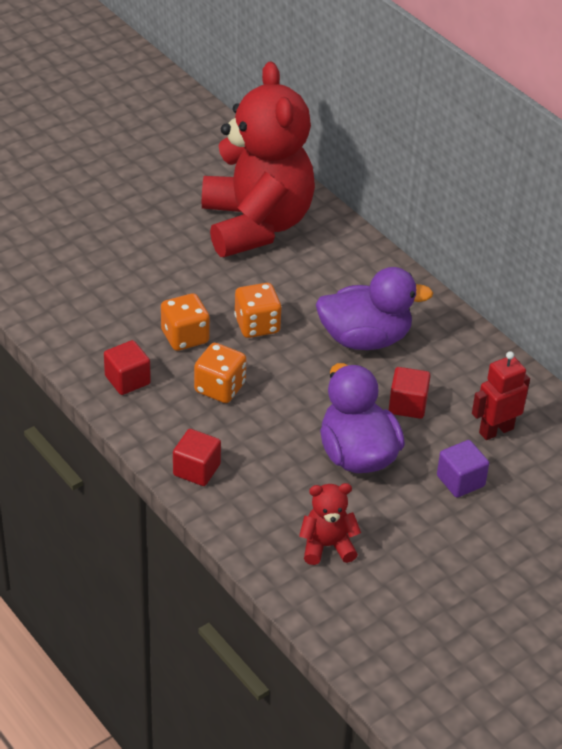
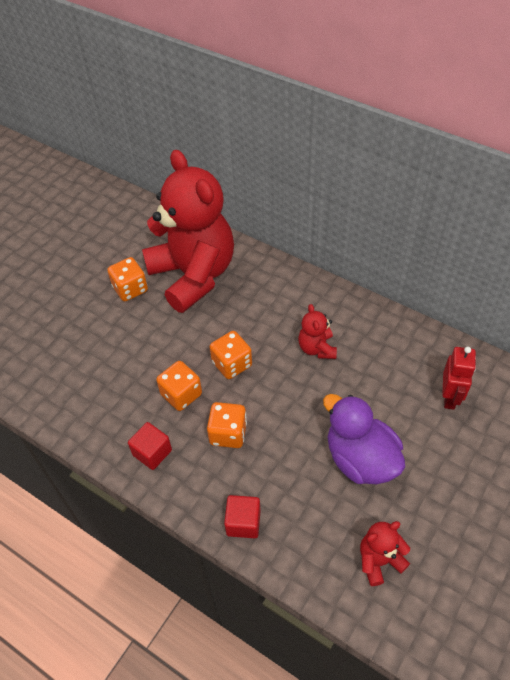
camera: 15 degrees left, 10 degrees up
purple duck [316,267,433,350] -> red teddy bear [298,304,337,359]
red cube [389,367,431,419] -> none
purple cube [437,440,489,498] -> none
red robot [472,351,530,440] -> red robot turned 150 degrees clockwise [442,347,476,410]
none -> orange dice [107,257,148,301]

